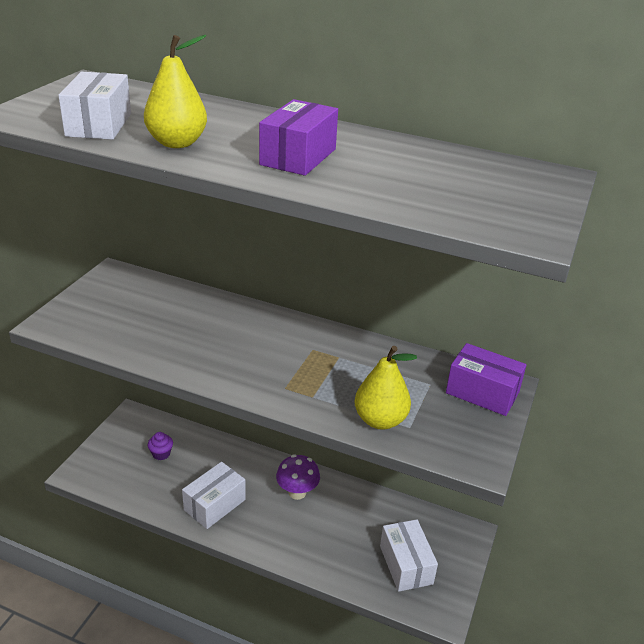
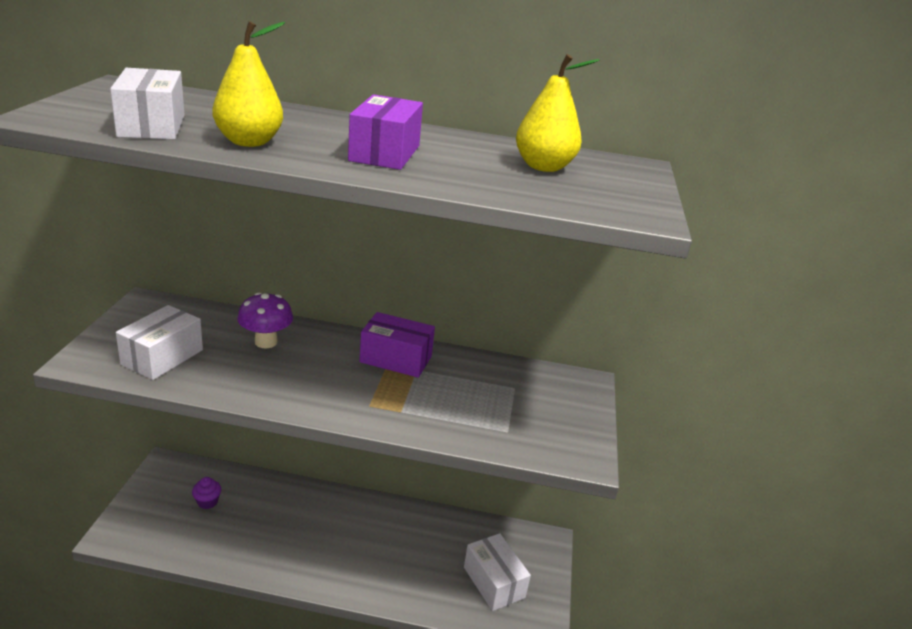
camera: 15 degrees left, 5 degrees down
white box [182,462,246,529] -> white box moved to [116,305,203,380]
purple mushroom [276,454,320,500] -> purple mushroom moved to [237,292,293,348]
yellow pear [355,346,417,430] -> yellow pear moved to [516,54,600,172]
purple box [446,343,527,416] -> purple box moved to [359,312,435,378]

